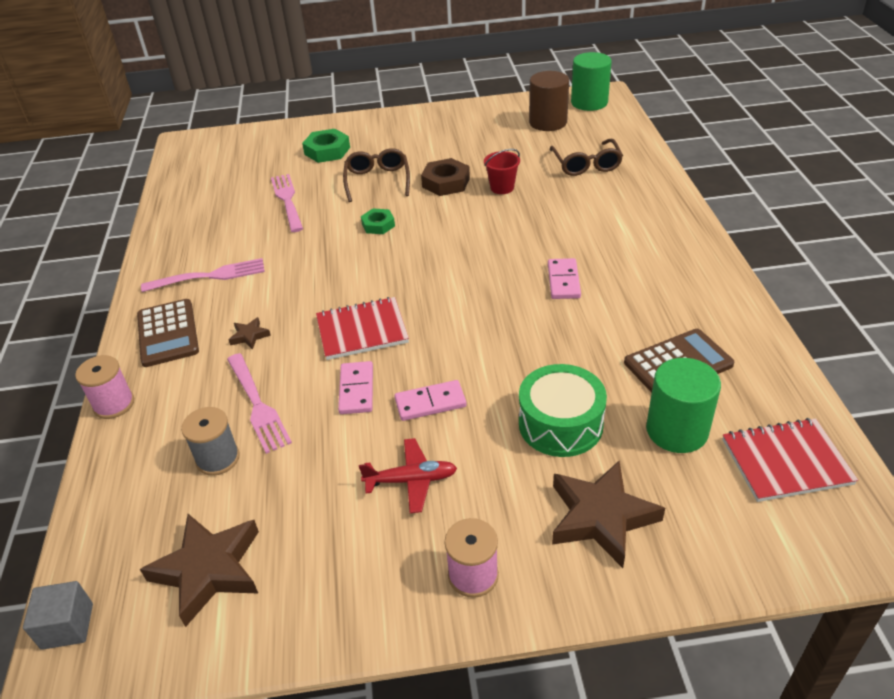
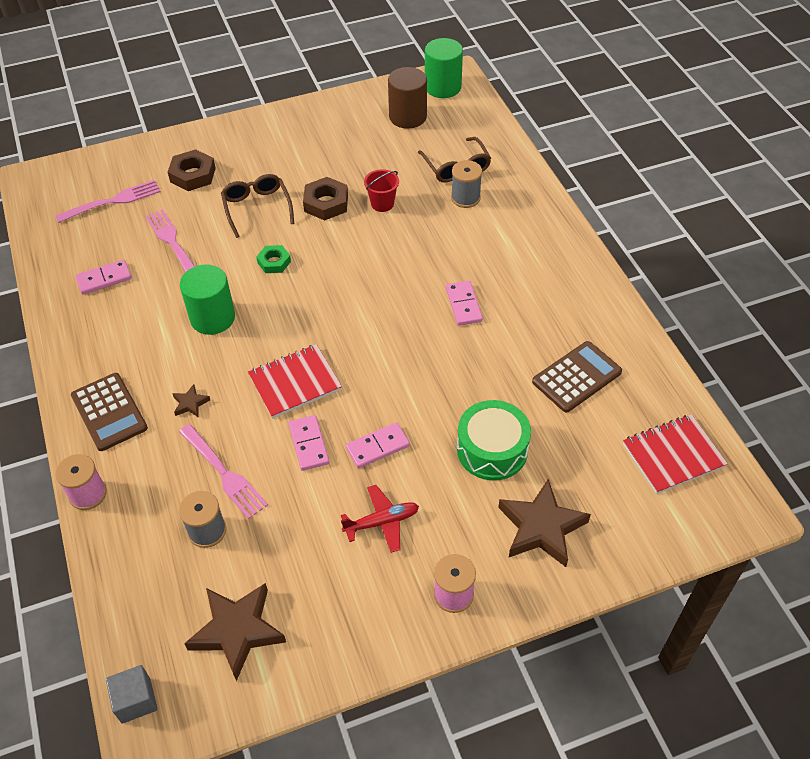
camera: 15 degrees left, 10 degrees up
pink fork [141,258,265,292] -> pink fork moved to [55,180,161,223]
green nut [302,129,350,163] -> brown nut [168,149,216,191]
green cylinder [646,358,721,453] -> green cylinder moved to [180,264,235,335]
none -> pink domino [75,260,132,295]
none -> grey spool [451,160,482,208]

